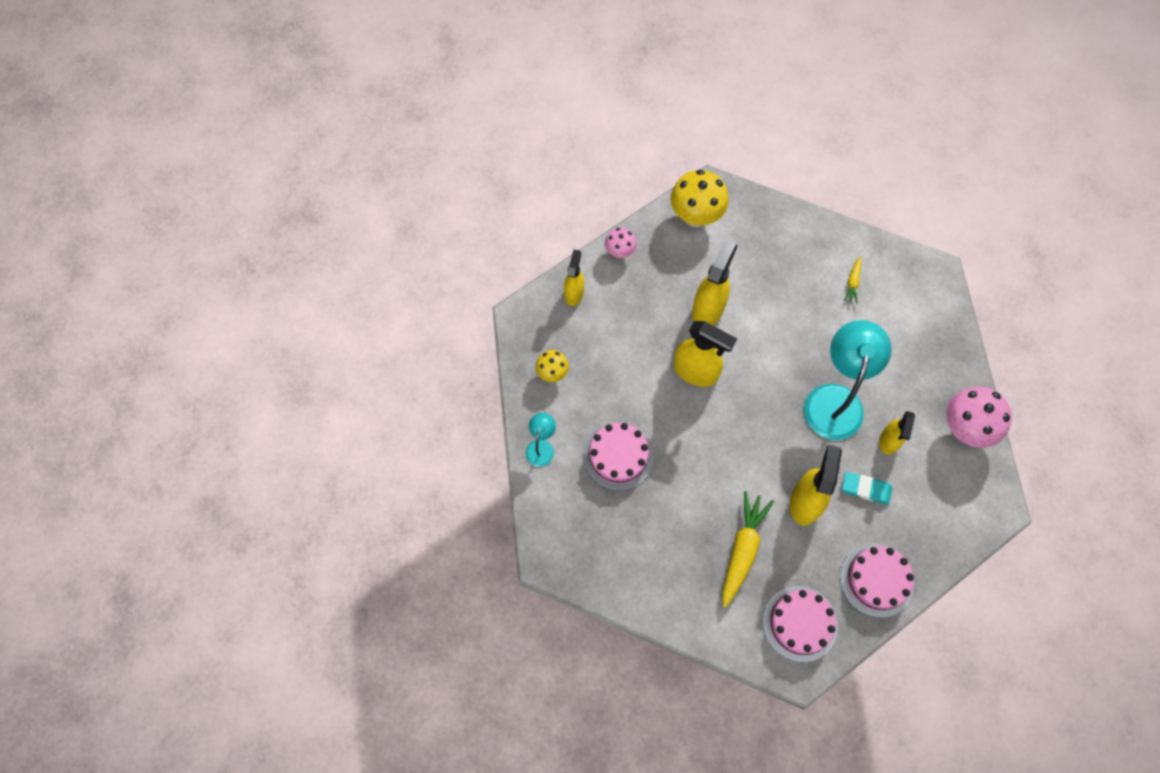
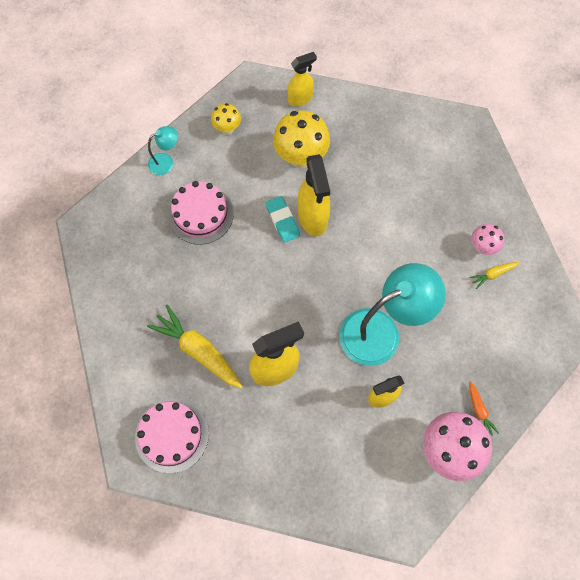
camera: 50 degrees right, 0 degrees up
pink mushroom [605,227,637,258] -> pink mushroom moved to [471,224,504,255]
yellow mushroom [671,170,729,227] -> yellow mushroom moved to [273,110,330,169]
yellow spray bottle [692,239,737,325] -> none
yellow carrot [722,491,774,608] -> yellow carrot turned 120 degrees counterclockwise [147,305,242,389]
pink cake [840,543,914,618] -> none
turquoise eraser [842,472,892,505] -> turquoise eraser moved to [266,196,300,243]
none -> orange carrot [469,381,500,436]

